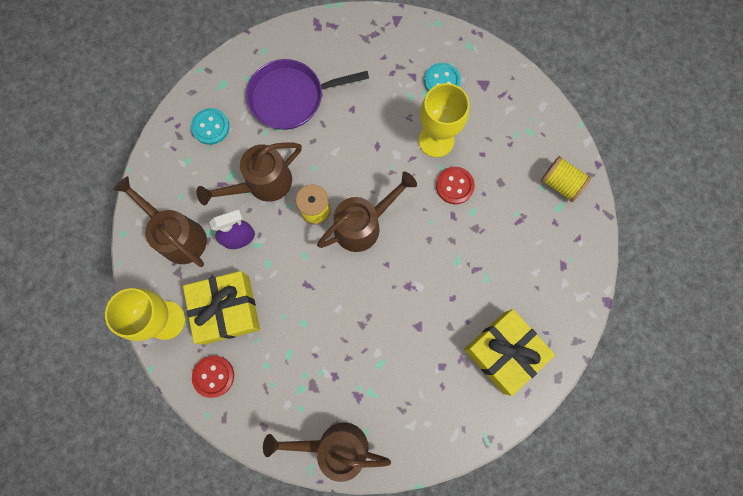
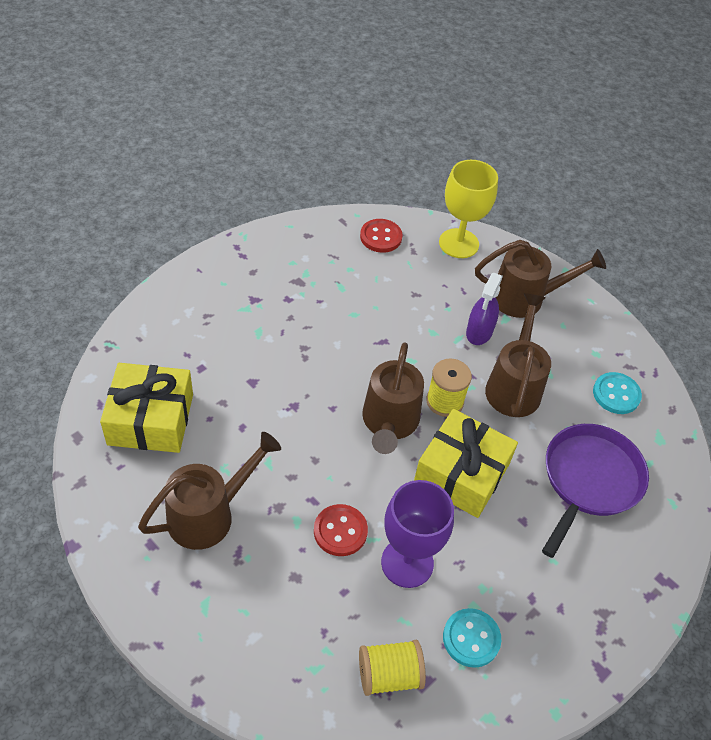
camera: 130 degrees right, 25 degrees down
yellow gift [183,271,260,345] -> yellow gift moved to [414,409,518,518]
brown watering can [263,422,391,482] -> brown watering can moved to [138,432,281,550]
yellow goblet [418,83,470,158] -> purple goblet [381,480,454,588]
yellow spool [541,156,592,202] -> yellow spool moved to [359,640,426,696]

